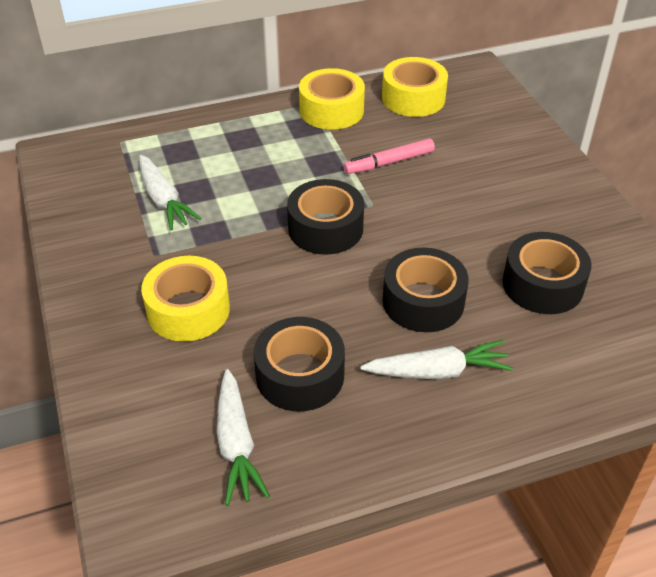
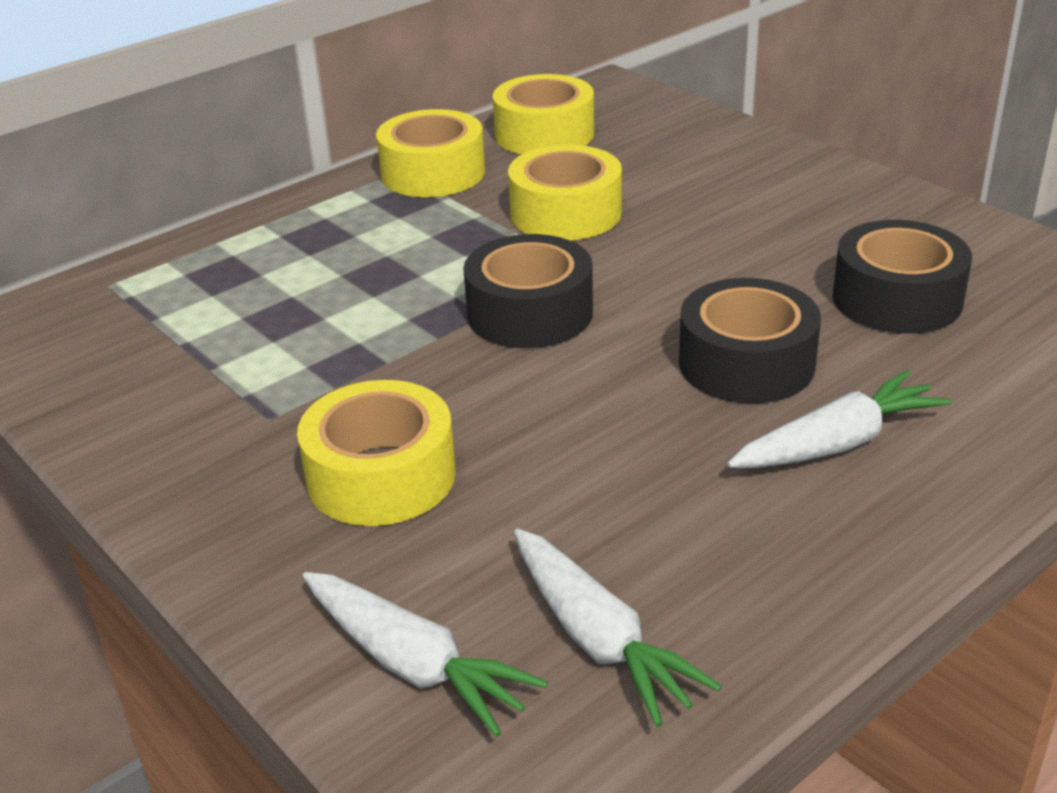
camera: 20 degrees left, 10 degrees down
white carrot [139,155,201,230] -> white carrot moved to [303,572,548,737]
black tape [254,317,345,411] -> none
pink marker [343,139,435,174] -> yellow tape [508,145,622,240]

